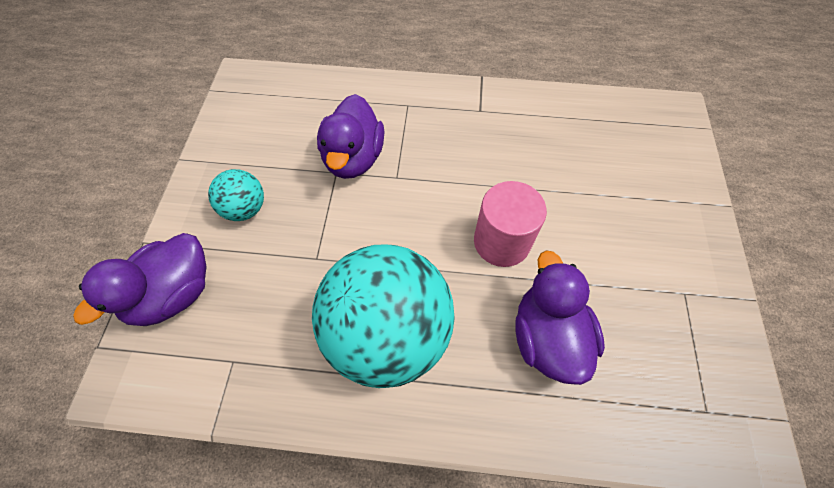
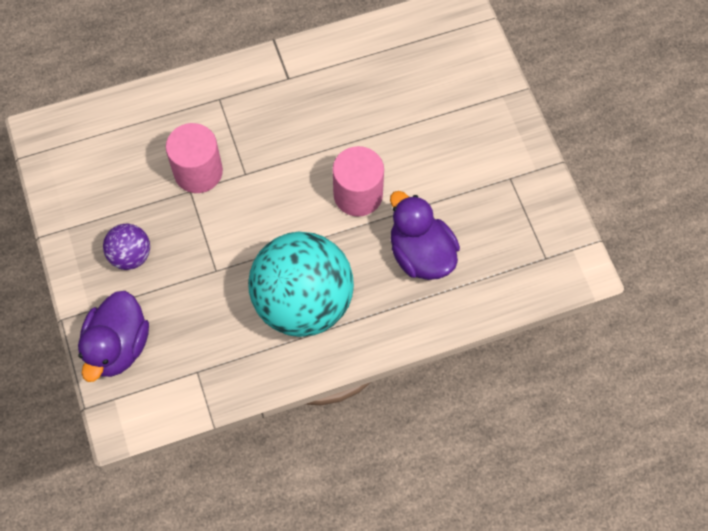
camera: 25 degrees left, 5 degrees up
turquoise ball [208,169,264,221] -> purple ball [103,224,150,270]
purple duck [317,94,385,179] -> pink cylinder [166,123,223,193]

